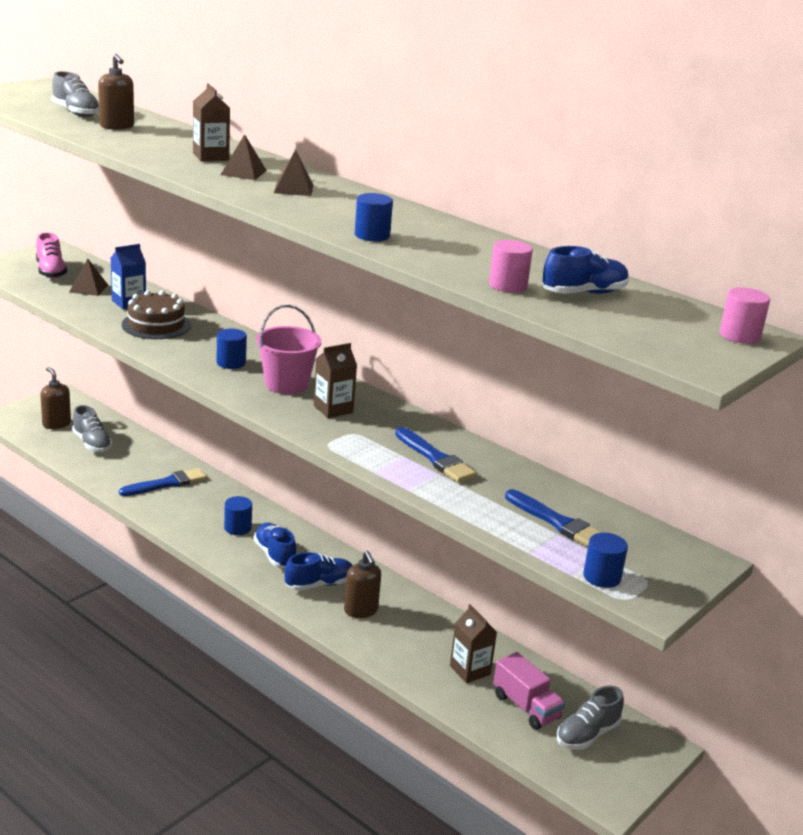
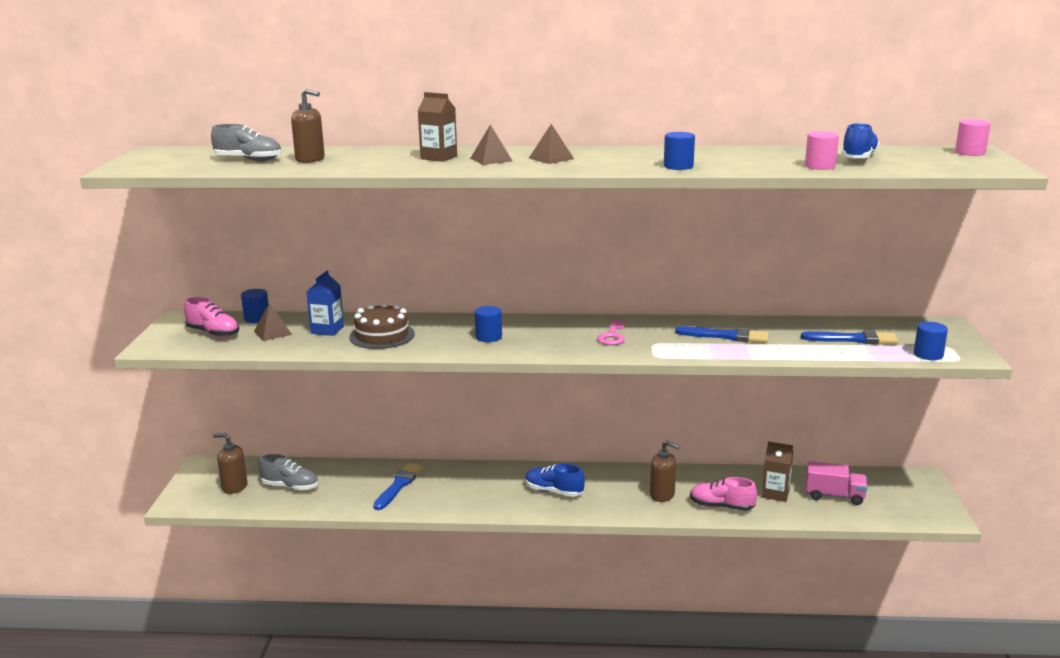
camera: 35 degrees left, 5 degrees down
blue cylinder [224,496,252,535] -> blue cylinder moved to [241,289,268,323]
pink bucket [256,305,321,394] -> none
blue shoe [284,552,353,591] -> none
brown carton [314,343,357,418] -> pink key [597,319,625,345]
grey shoe [557,686,624,750] -> none
none -> pink shoe [690,477,757,511]

